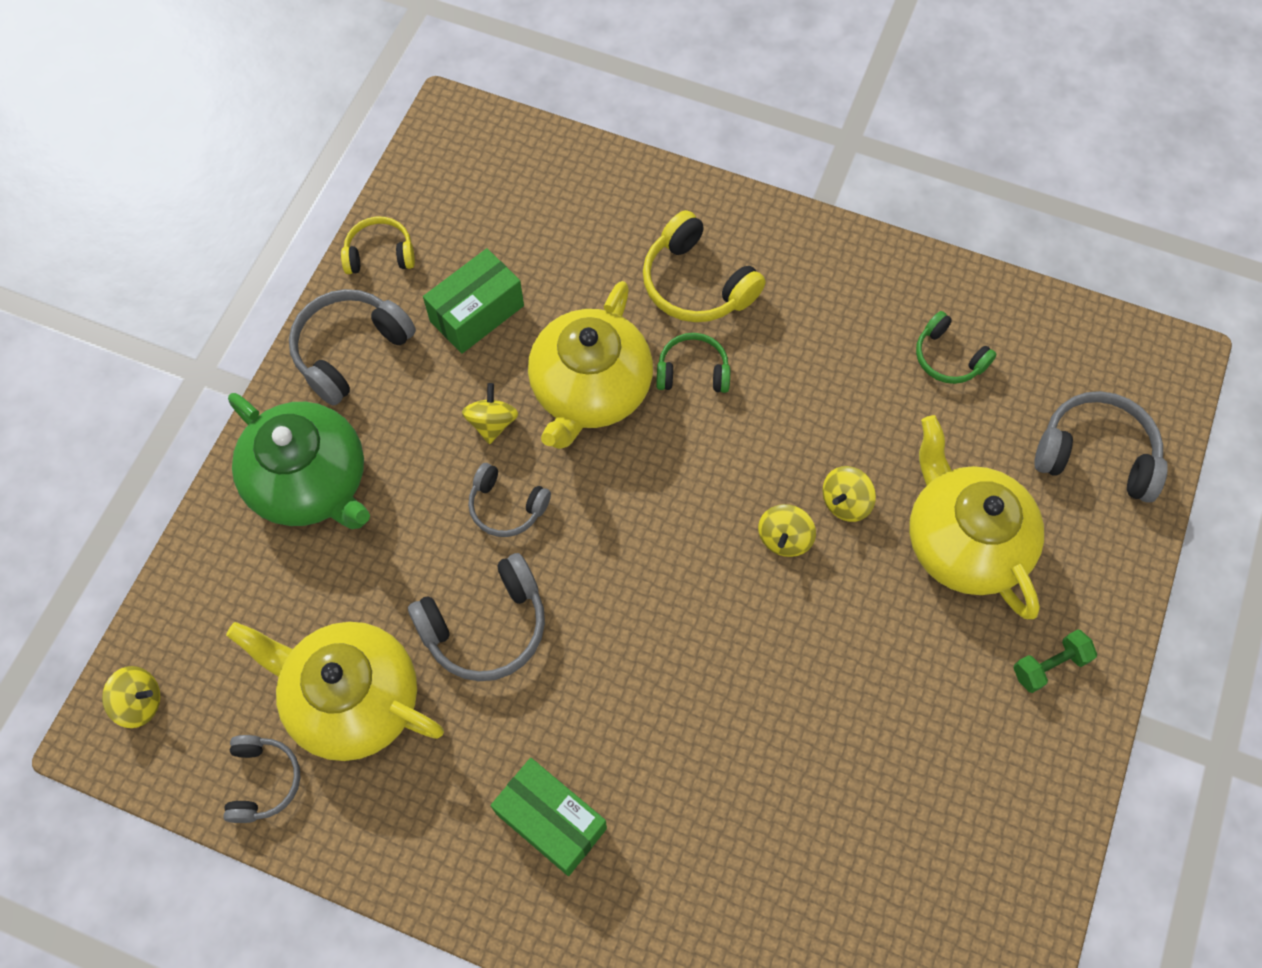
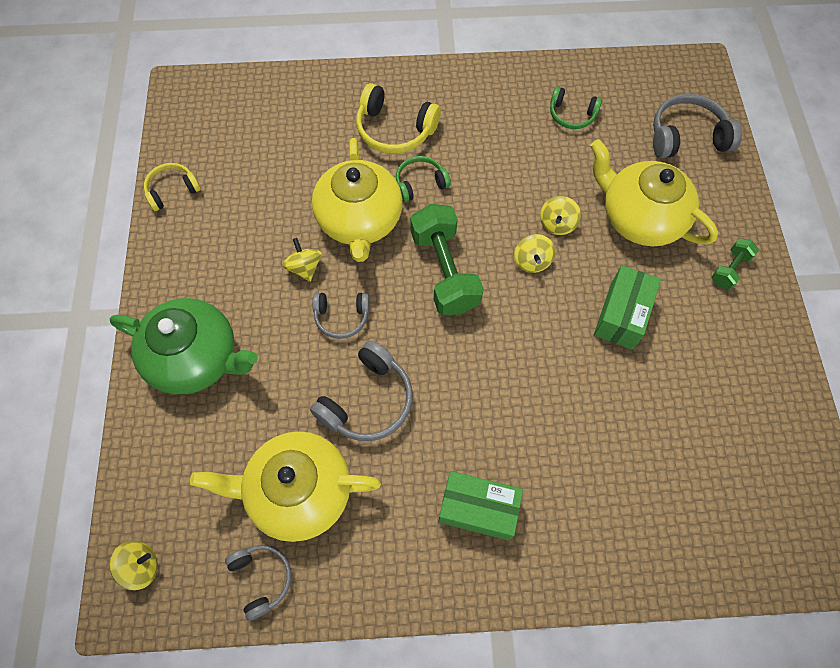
camera: 25 degrees left, 0 degrees up
grey headphones [289,289,416,406] -> none
green box [423,248,524,354] -> green box moved to [594,265,661,349]
none -> green dumbbell [410,204,484,315]

